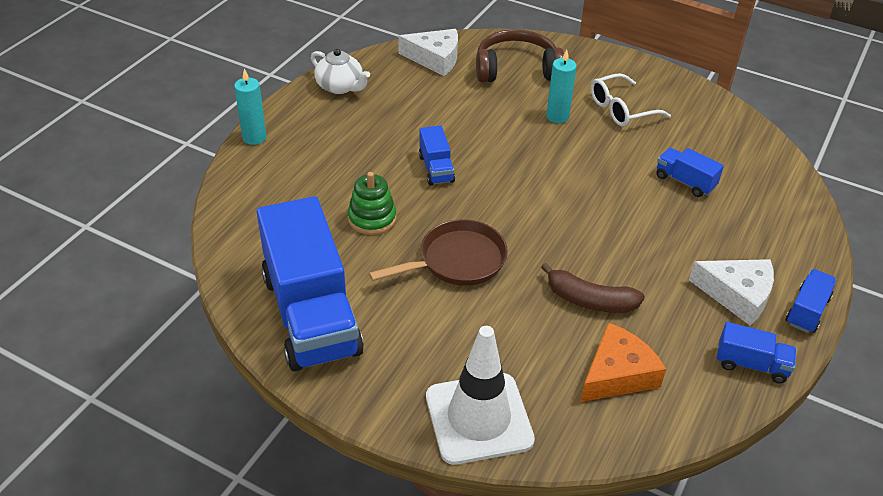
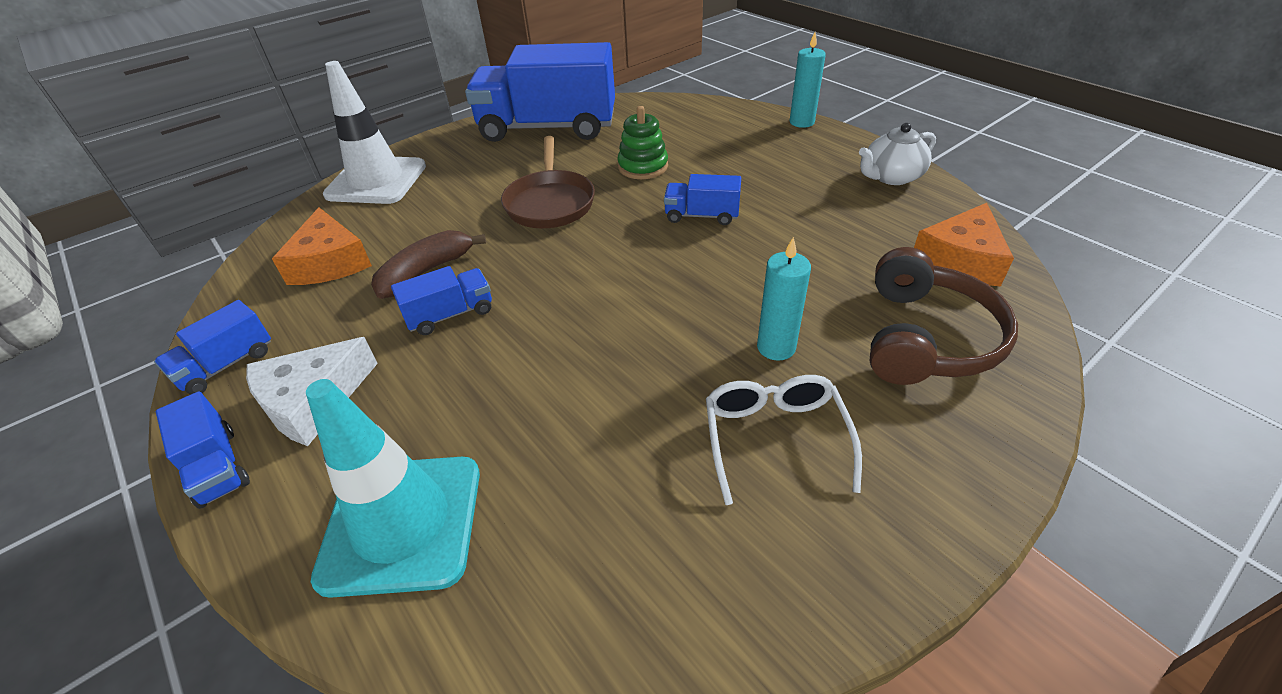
camera: 115 degrees right, 0 degrees up
white cheese [398,29,458,76] -> orange cheese [914,203,1014,286]
blue truck [656,148,724,197] -> blue truck moved to [391,266,492,335]
none -> turquoise traffic cone [306,379,480,598]

